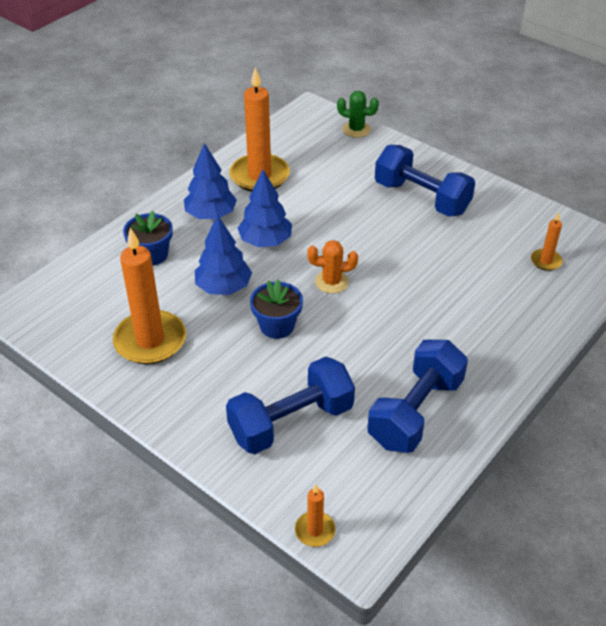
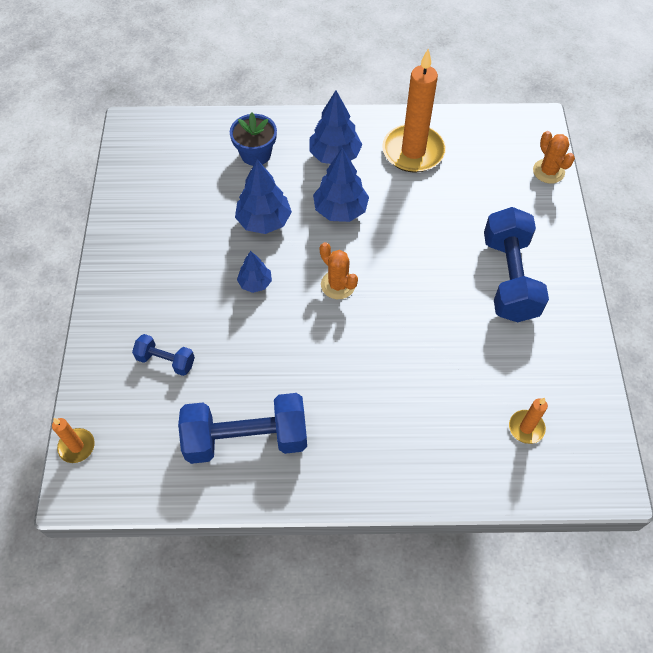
camera: 50 degrees right, 15 degrees up
orange candle [113,228,186,364] -> none
blue dumbbell [226,357,355,454] -> blue dumbbell [132,334,195,376], size x0.50
blue flower pot [250,280,303,339] -> blue tree [237,251,272,293]
green cactus [337,91,379,138] -> orange cactus [533,131,575,184]

